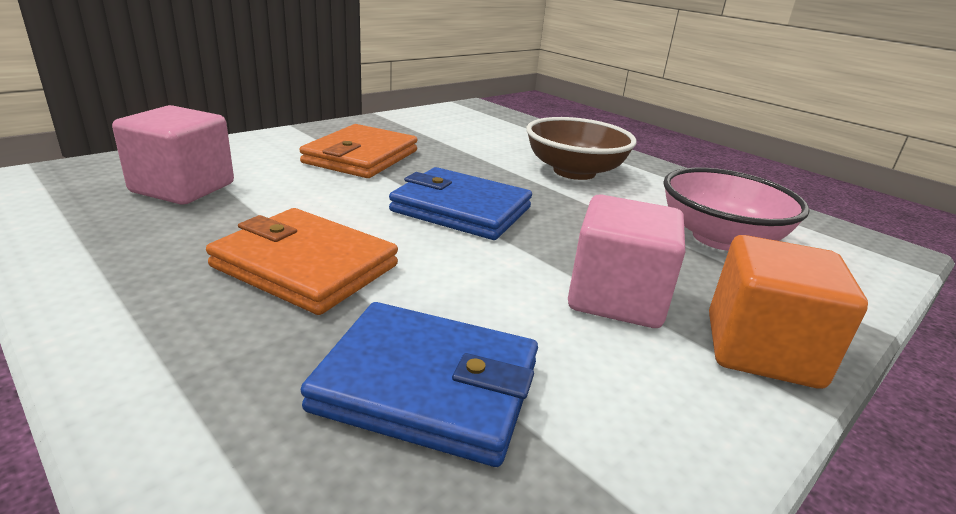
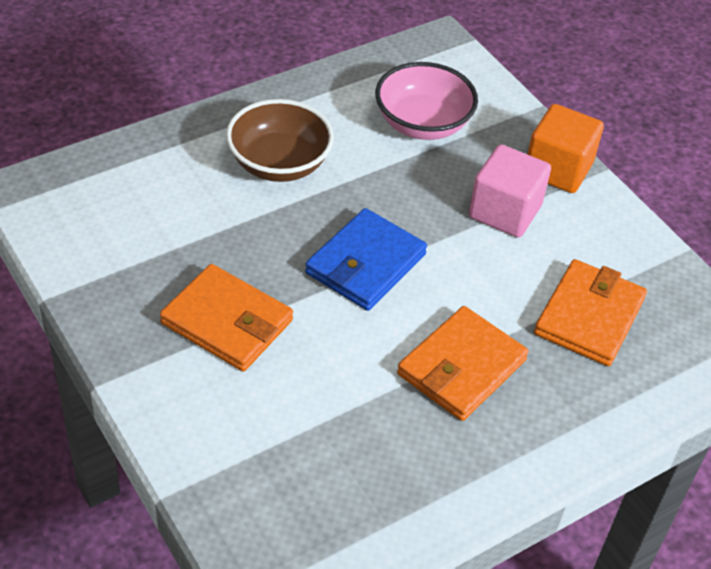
camera: 80 degrees left, 20 degrees up
pink cube [112,105,234,205] -> none
blue wallet [301,302,538,467] -> orange wallet [534,259,647,366]

